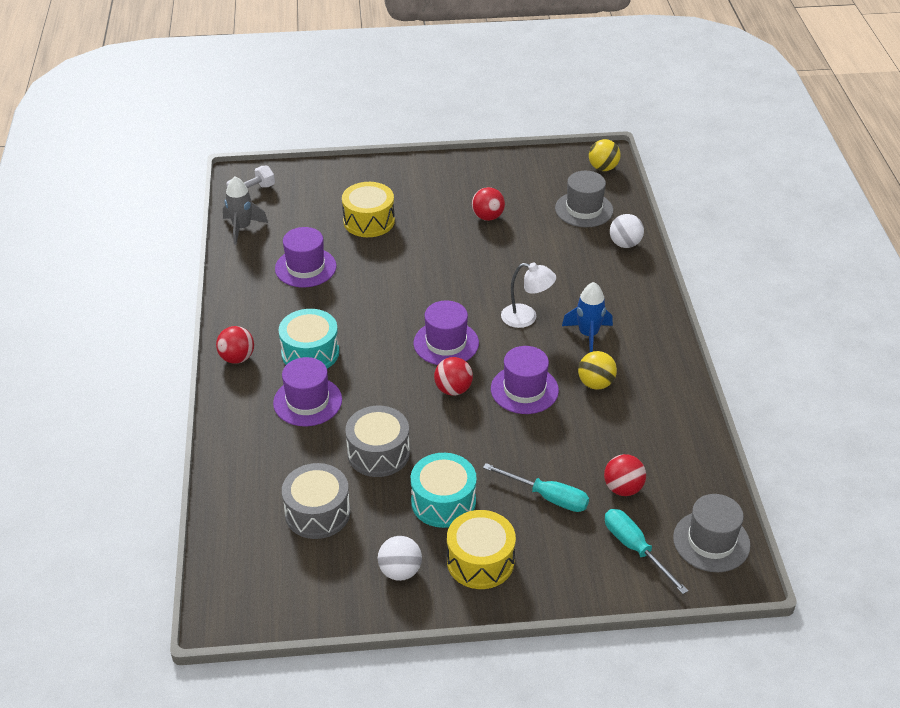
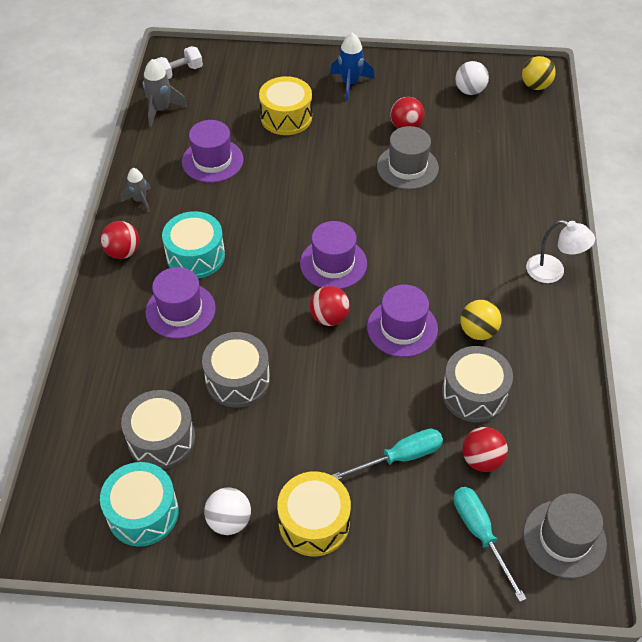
camera: 10 degrees right, 10 degrees up
turquoise drum [411,453,477,528] -> turquoise drum moved to [100,462,179,547]
turquoise screwdriver [483,463,589,512] -> turquoise screwdriver turned 60 degrees counterclockwise [332,428,443,480]
white lamp [501,262,556,328] -> white lamp moved to [526,220,595,283]
grey hat [555,171,613,227] -> grey hat moved to [377,126,439,190]
blue rocket [562,282,613,352] -> blue rocket moved to [330,33,374,101]
white ball [610,214,644,248] -> white ball moved to [455,61,489,95]
none -> grey rocket [121,168,151,212]
none -> grey drum [442,346,513,422]

